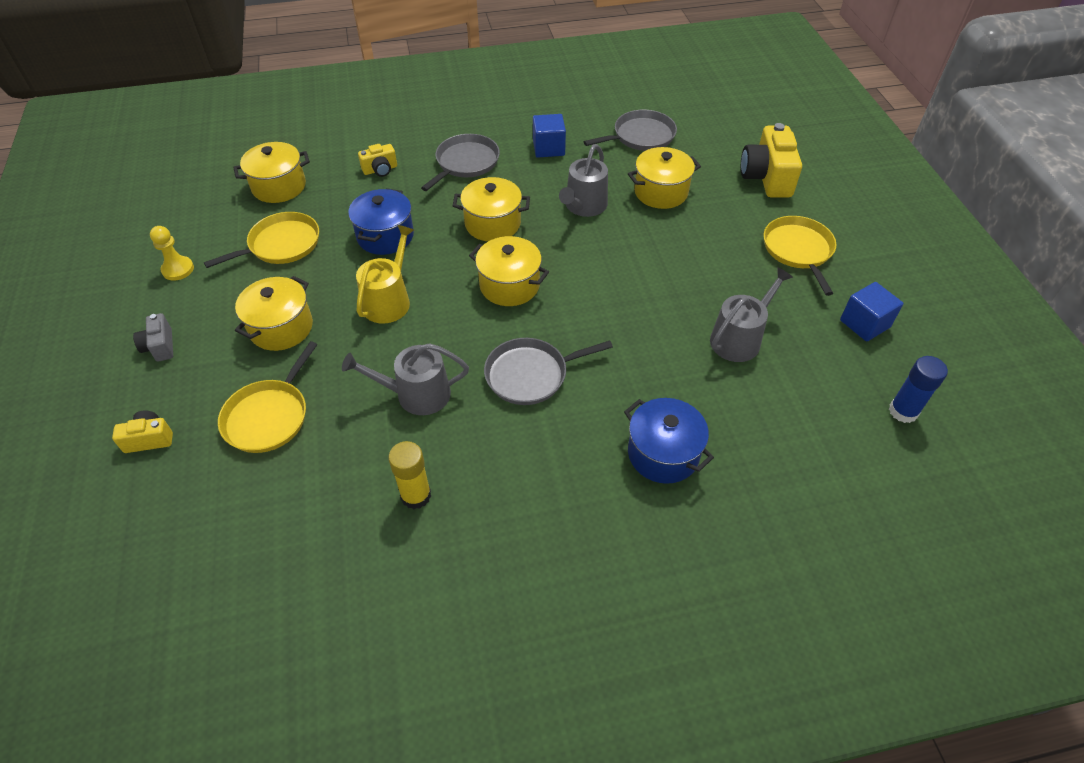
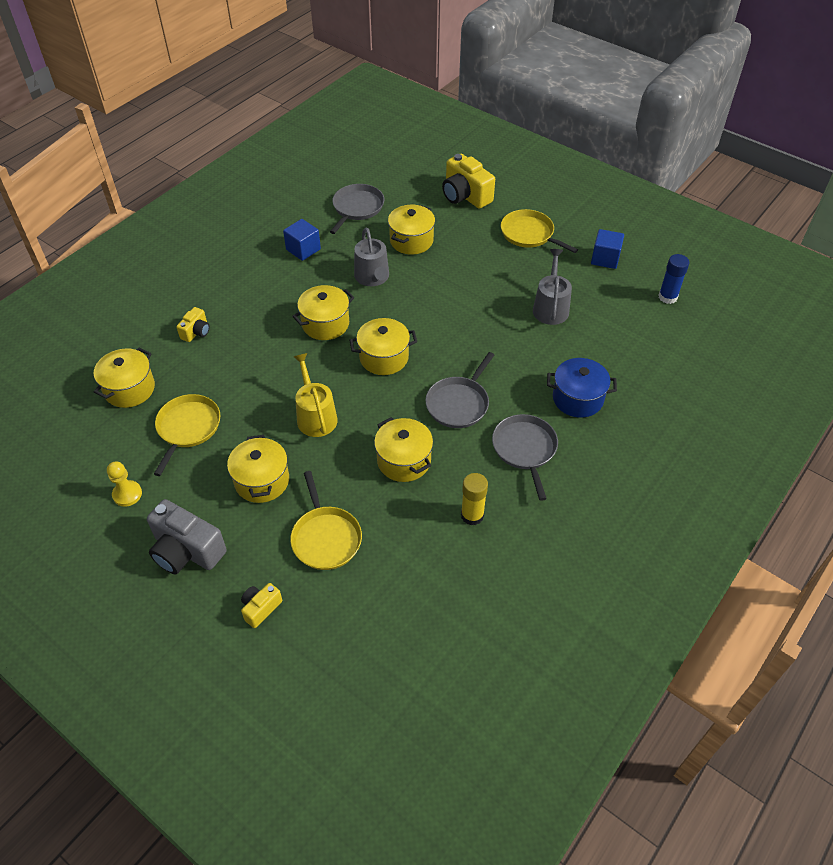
camera: 40 degrees left, 0 degrees up
grey camera [133,313,173,362] -> grey camera [147,499,227,574], size x1.90
grey watering can [342,343,469,415] -> yellow pot [374,417,433,482]
blue pot [348,188,414,255] -> none
grey pan [421,134,500,191] -> grey pan moved to [492,414,558,501]

